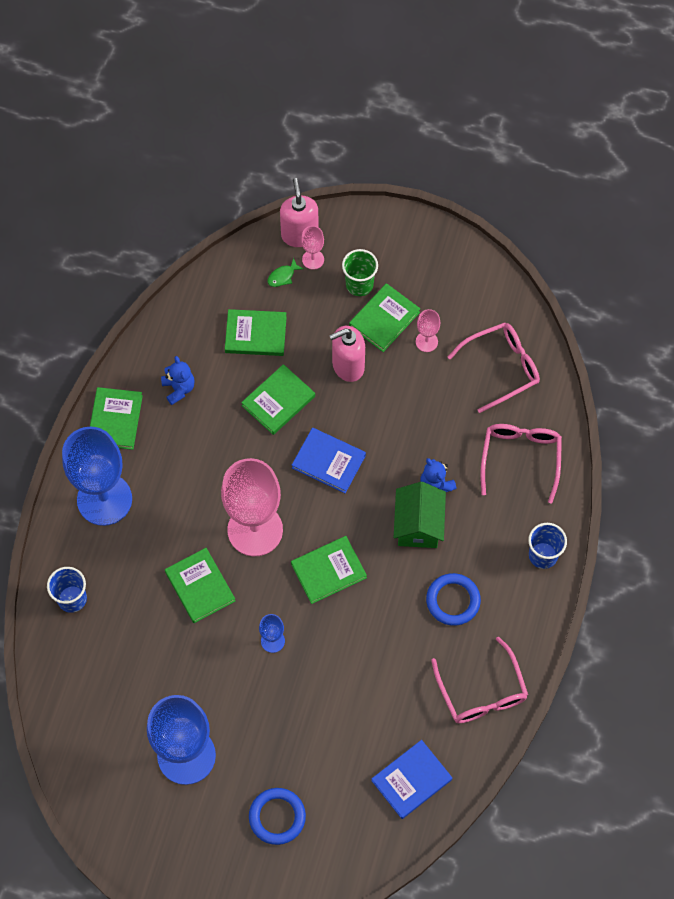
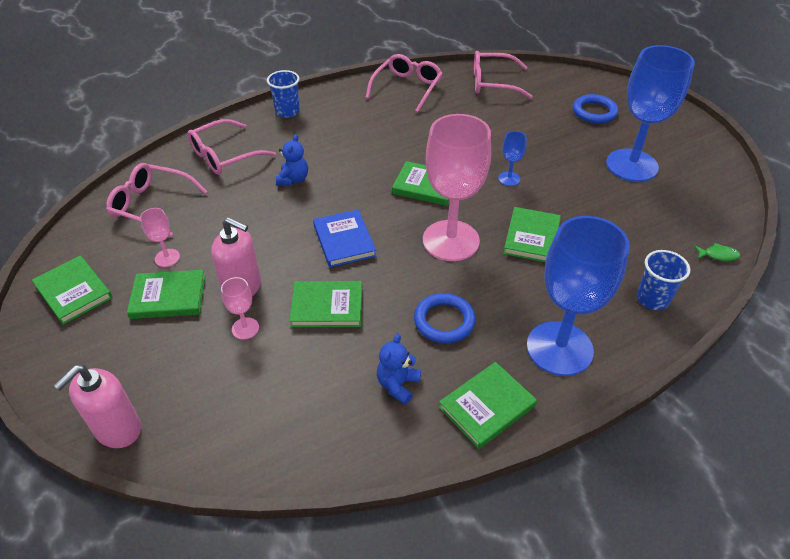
camera: 135 degrees left, 20 degrees down
green book [225,309,287,356] -> green book moved to [32,256,113,325]
green fish [268,258,304,287] -> green fish moved to [694,243,740,261]
pink goblet [301,226,324,270] -> pink goblet moved to [221,277,259,340]
green cup [342,249,378,296] -> none
blue book [371,740,452,819] -> pink glasses [474,51,533,99]
green house [394,482,446,548] -> none
blue ring [426,573,481,626] -> blue ring moved to [414,293,476,343]

